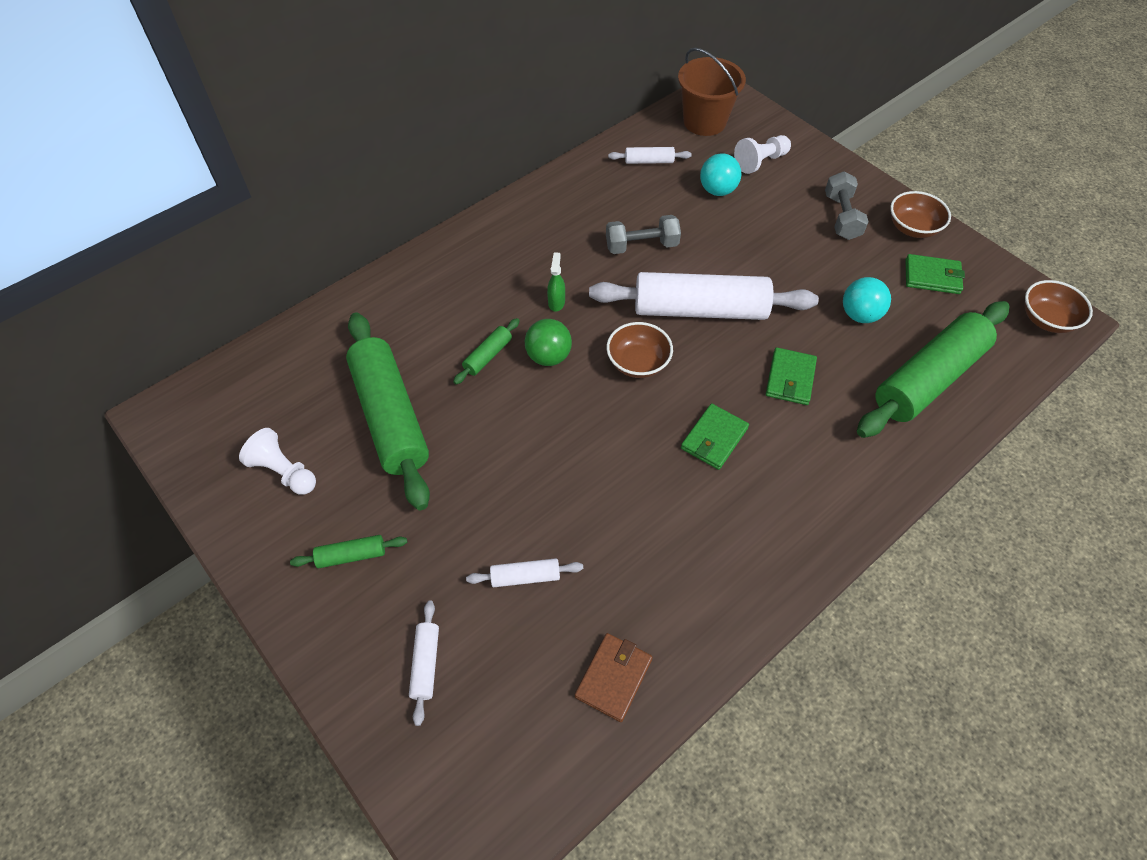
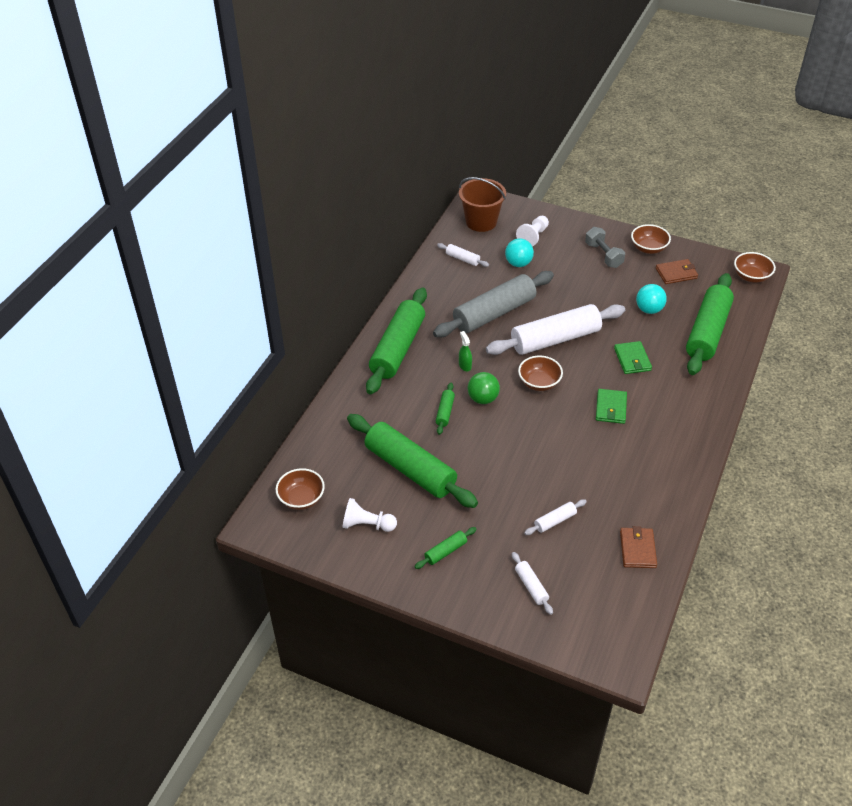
camera: 25 degrees left, 10 degrees down
grey dumbbell [606,215,681,254] -> grey rolling pin [433,271,554,337]
white rolling pin [608,147,692,164] -> white rolling pin turned 60 degrees clockwise [437,243,489,267]
green wallet [905,254,965,294] -> brown wallet [656,259,698,284]
none -> brown bowl [276,468,325,510]
none -> green rolling pin [366,287,427,394]

